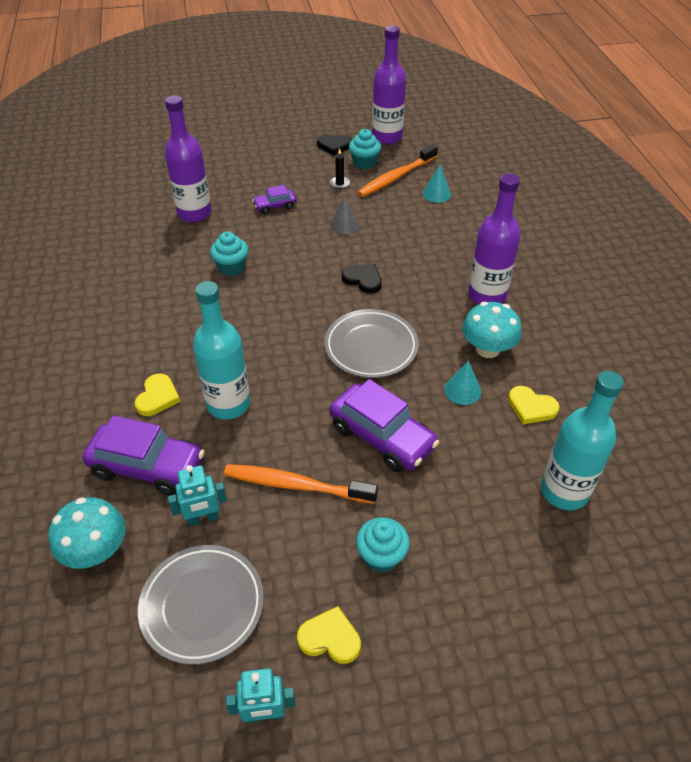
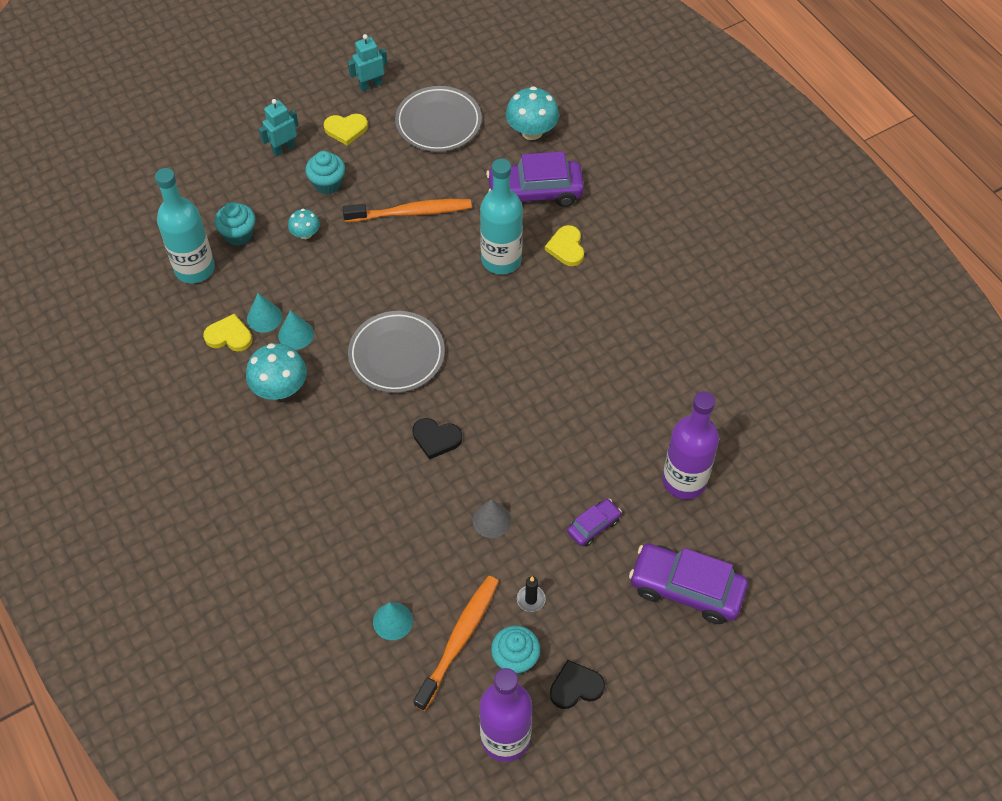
camera: 160 degrees right, 10 degrees up
turquoise robot [168,465,227,526] -> turquoise robot moved to [259,99,299,156]
turquoise cupcake [210,232,248,276] -> turquoise cupcake moved to [214,202,256,246]
purple car [330,379,439,472] -> purple car moved to [629,544,748,624]
purple bottle [468,174,520,304] -> none
none -> turquoise cone [247,293,282,332]
none -> turquoise mushroom [288,209,320,239]

